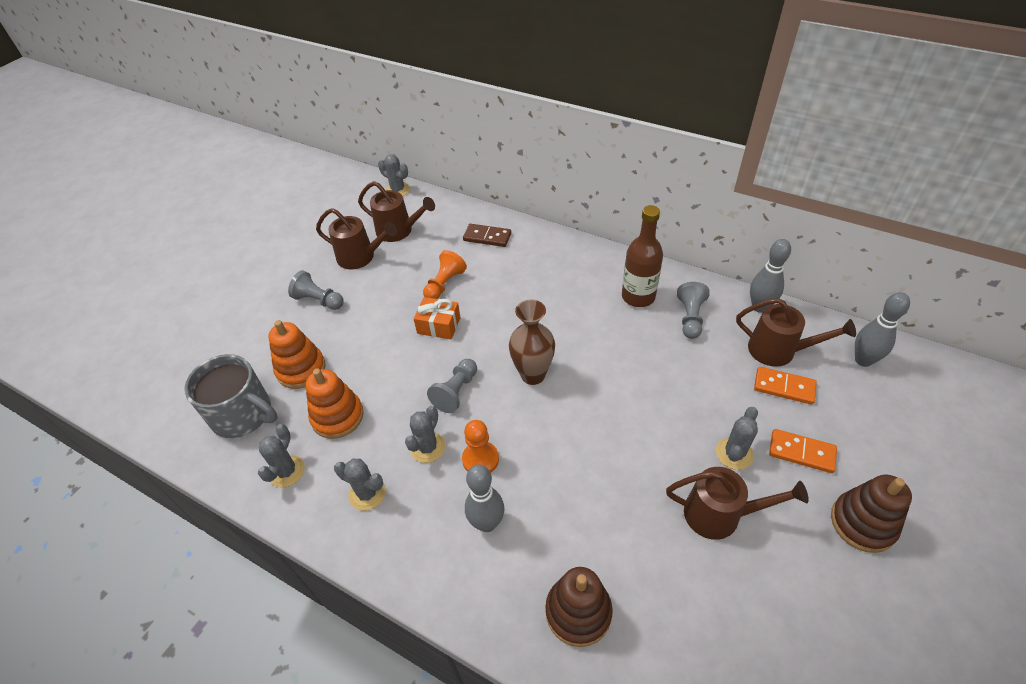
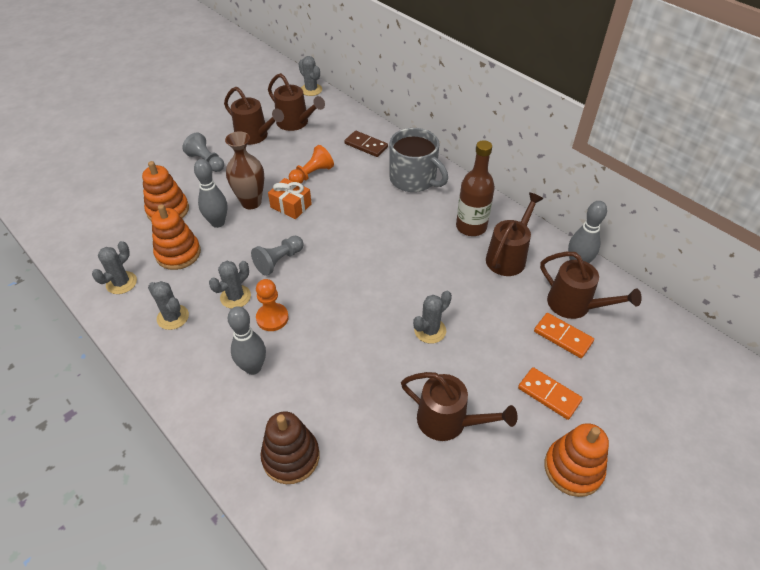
camera: 15 degrees right, 0 degrees up
grey mug [184,354,277,438] -> grey mug moved to [389,128,448,192]
brown vase [509,299,555,385] -> brown vase moved to [225,131,264,209]
grey pawn [677,282,709,339] -> brown watering can [486,192,543,276]
grey cactus [716,407,758,470] -> grey cactus moved to [413,291,452,344]
brown stacking toy [831,475,912,553] -> orange stacking toy [544,423,609,497]
grey bowling pin [855,292,910,367] -> grey bowling pin moved to [194,159,228,228]

